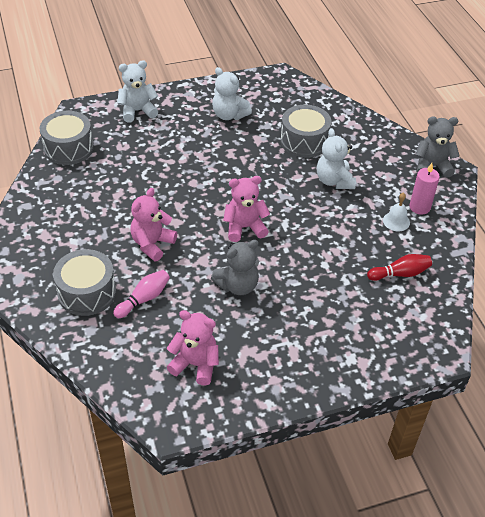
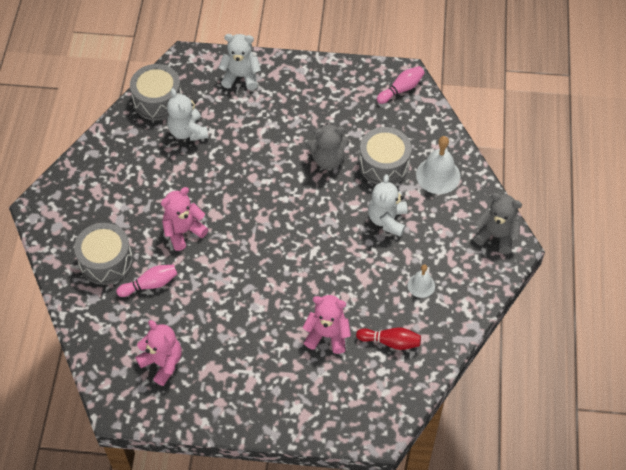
camera: 25 degrees right, 10 degrees up
grey teddy bear [211,240,259,295] -> grey teddy bear moved to [305,123,350,169]
white teddy bear [212,67,252,120] -> white teddy bear moved to [167,88,209,141]
pink teddy bear [223,176,270,242] -> pink teddy bear moved to [302,295,351,354]
pink candle [409,163,440,215] -> none
none -> pink bowling pin [377,66,425,104]
none -> white bell [416,136,460,194]

